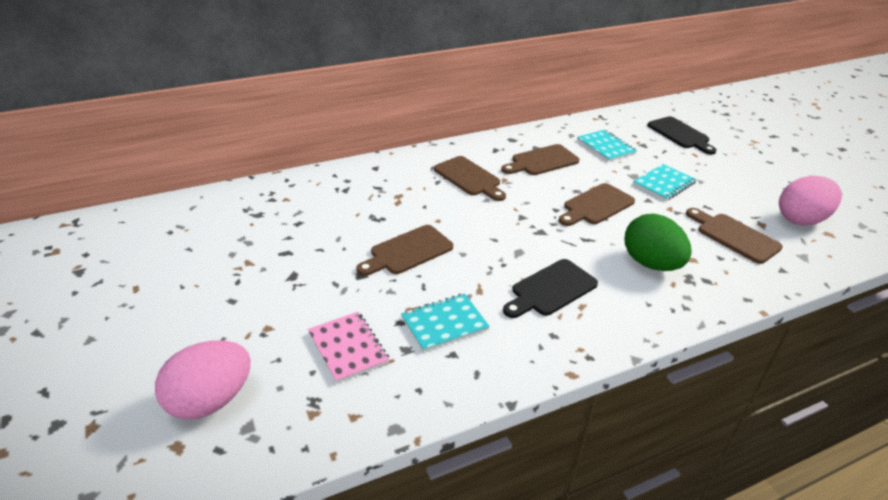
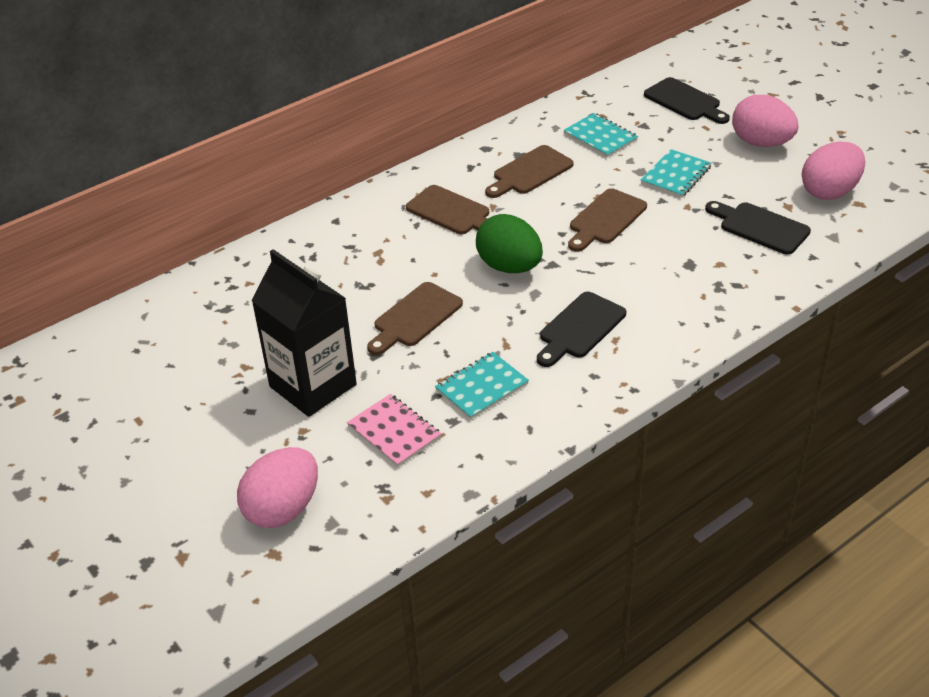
camera: 10 degrees left, 5 degrees up
green egg [624,214,692,271] -> green egg moved to [476,214,543,273]
brown cutting board [686,208,783,264] -> black cutting board [705,201,811,255]
none -> black carton [251,249,357,417]
none -> pink egg [732,95,798,147]

